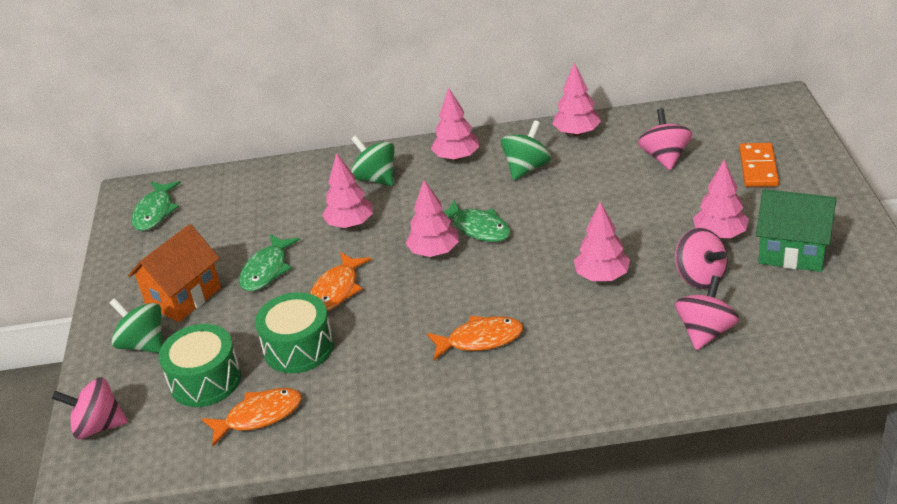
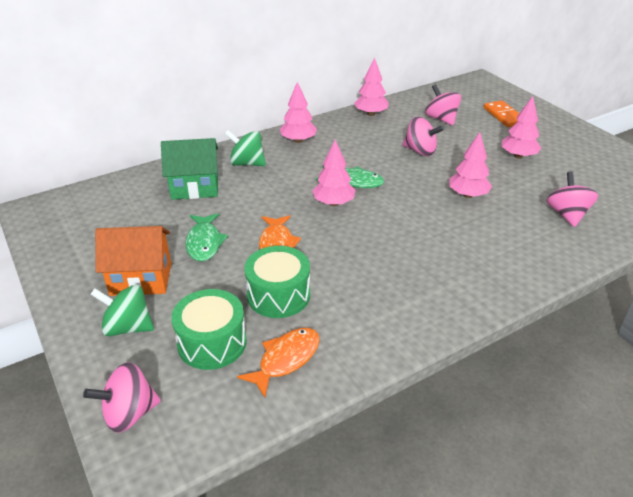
camera: 30 degrees left, 0 degrees up
orange house [128,224,221,322] -> orange house turned 75 degrees clockwise [95,226,171,296]
green fish [132,181,181,231] -> none
pink tree [322,153,373,228] -> none
orange fish [427,316,523,360] -> none
green spinning top [501,120,551,180] -> none
pink spinning top [675,228,728,289] -> pink spinning top moved to [402,117,444,156]
green house [756,189,836,272] -> green house moved to [161,138,218,200]

